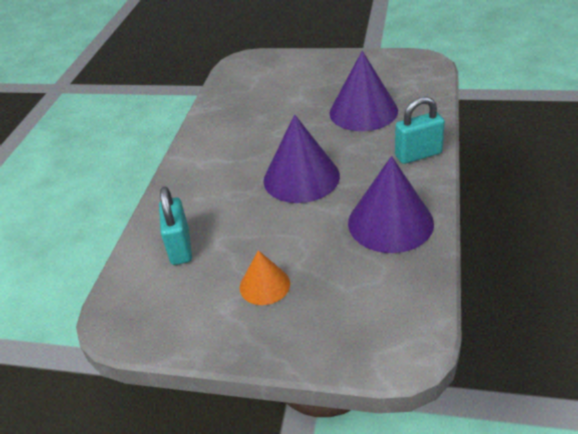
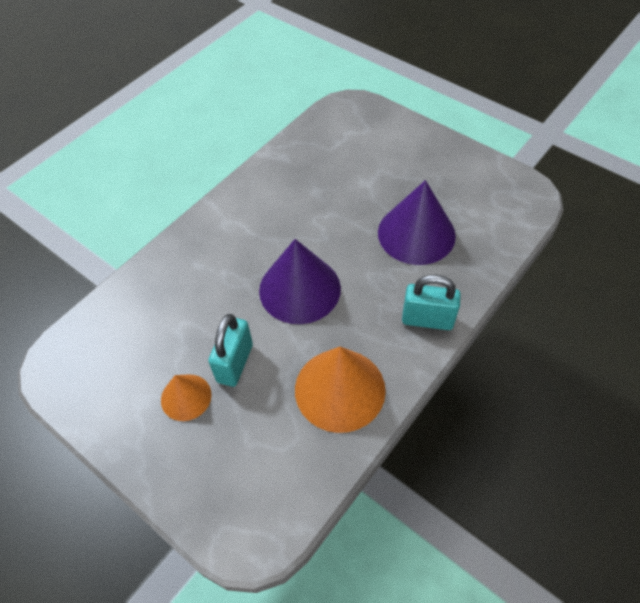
camera: 25 degrees right, 15 degrees up
turquoise padlock [159,187,192,265] -> turquoise padlock moved to [208,314,253,387]
purple cone [348,156,434,253] -> orange cone [295,346,386,433]

